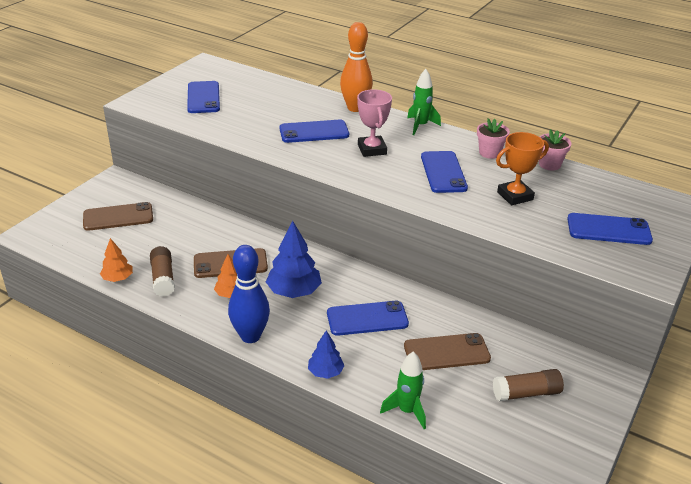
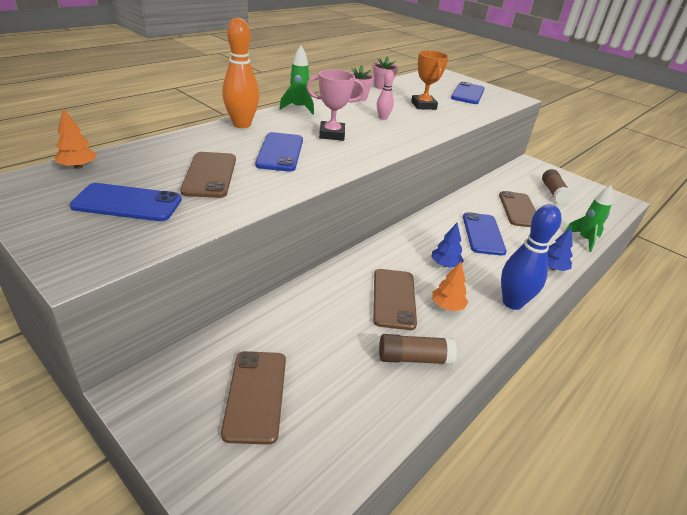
camera: 80 degrees left, 0 degrees up
orange tree [100,238,133,282] -> orange tree moved to [55,108,97,169]
blue tree [266,221,322,298] -> blue tree [431,223,464,268], size x0.59
blue phone [421,151,468,193] -> pink bowling pin [377,70,394,120]
none -> brown phone [180,152,236,198]

